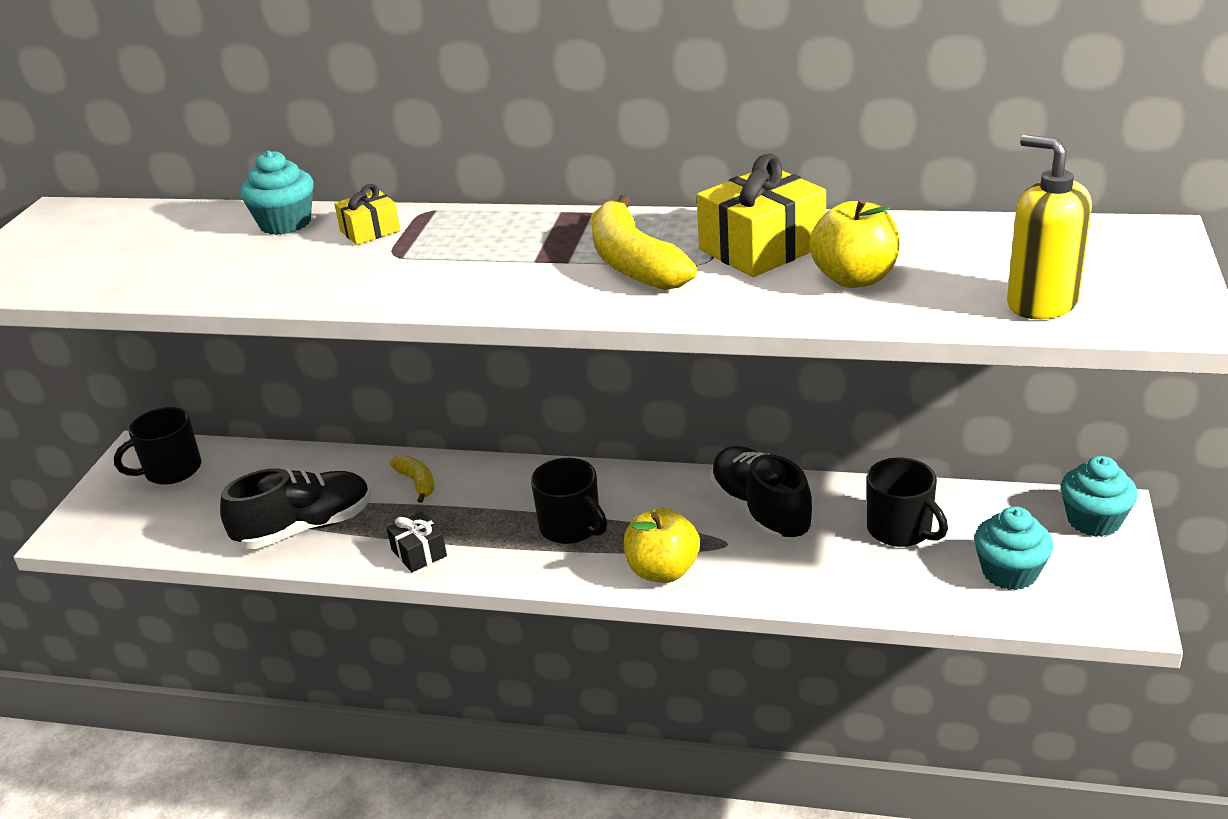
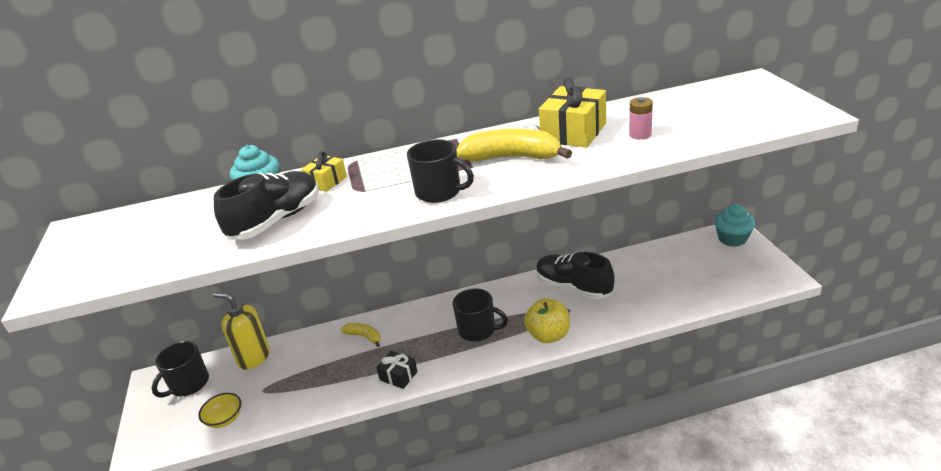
camera: 25 degrees left, 0 degrees up
black shoe [220,468,371,549] -> black shoe moved to [214,171,319,240]
yellow banana [591,195,697,290] -> yellow banana turned 150 degrees clockwise [456,129,572,161]
yellow apple [809,198,900,288] -> pink battery [629,97,653,139]
black mug [867,458,948,547] -> black mug moved to [407,139,474,203]
turquoise cupcake [974,506,1053,590] -> none
yellow soap dispenser [1007,135,1092,319] -> yellow soap dispenser moved to [213,292,270,370]
none -> yellow bowl [199,393,241,428]

